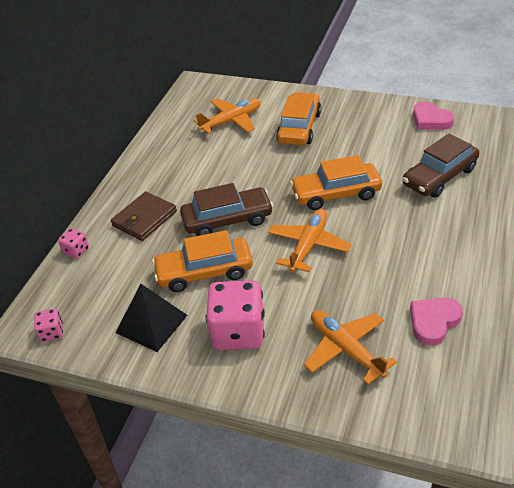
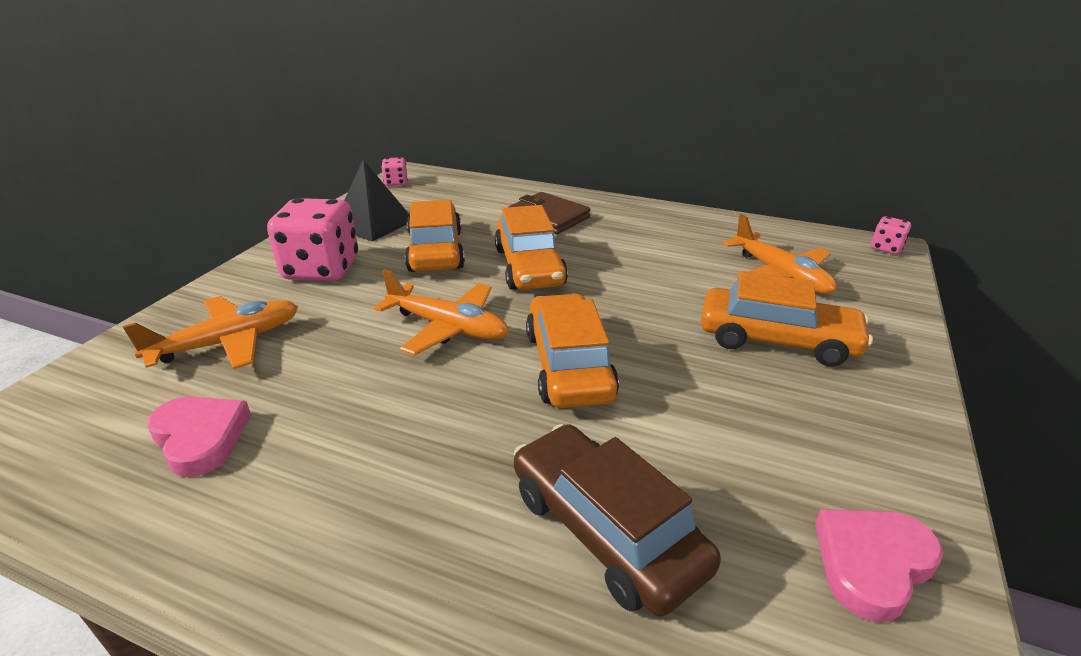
camera: 90 degrees right, 10 degrees down
pink dice [58,228,89,259] -> pink dice moved to [871,216,911,254]
brown car [180,183,273,236] -> orange car [495,205,568,290]

